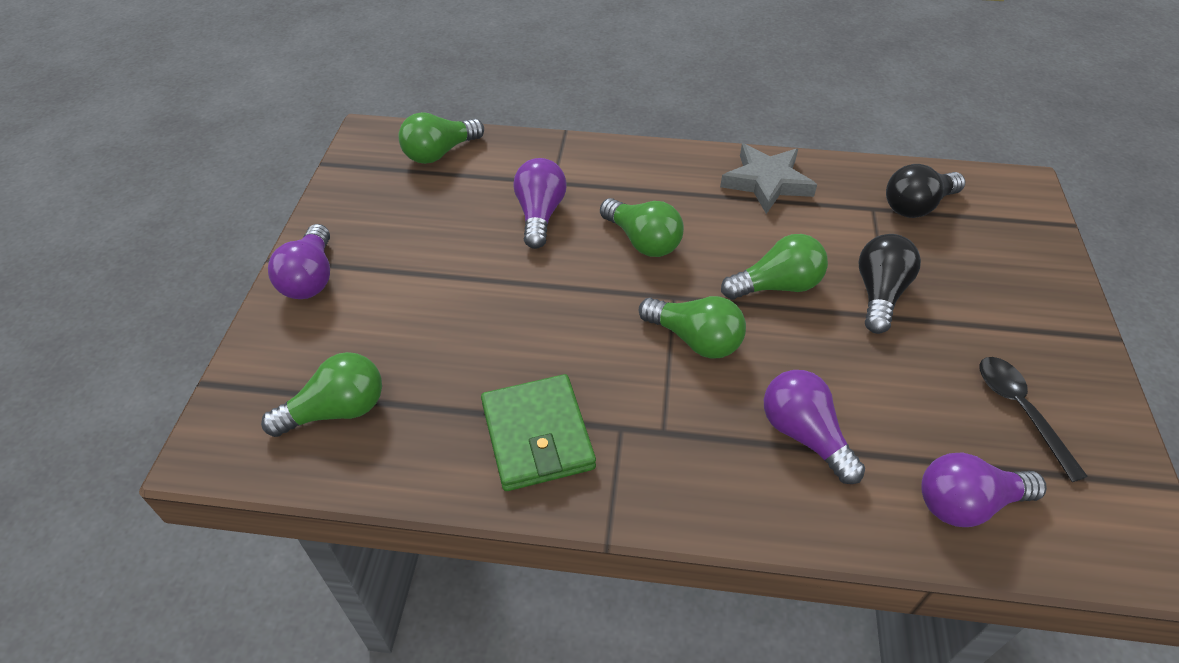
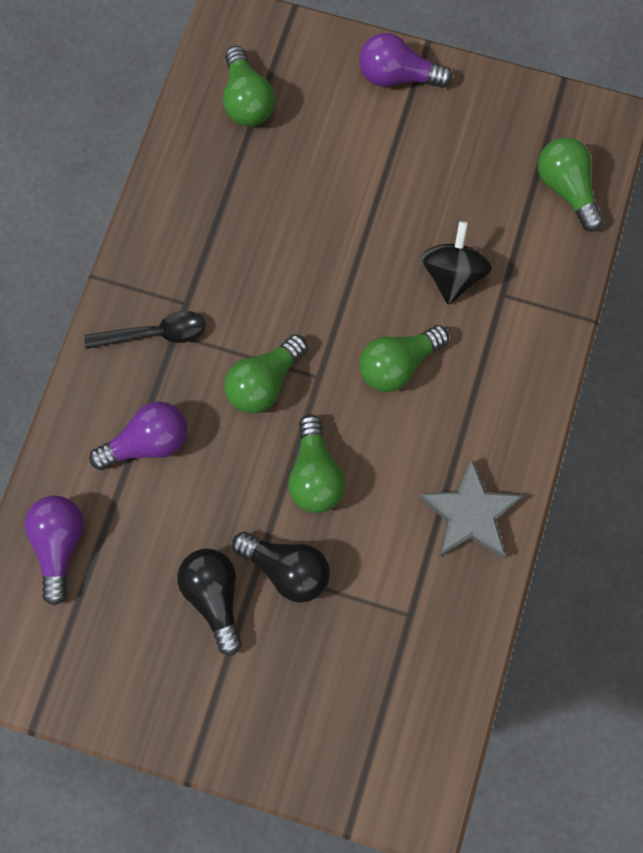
camera: 100 degrees right, 25 degrees up
green wallet [481,374,596,491] -> none
purple light bulb [514,158,566,249] -> black spinning top [421,221,492,305]
black light bulb [886,164,965,218] -> black light bulb moved to [177,548,242,655]
black spoon [980,357,1088,482] -> black spoon moved to [84,311,206,349]

